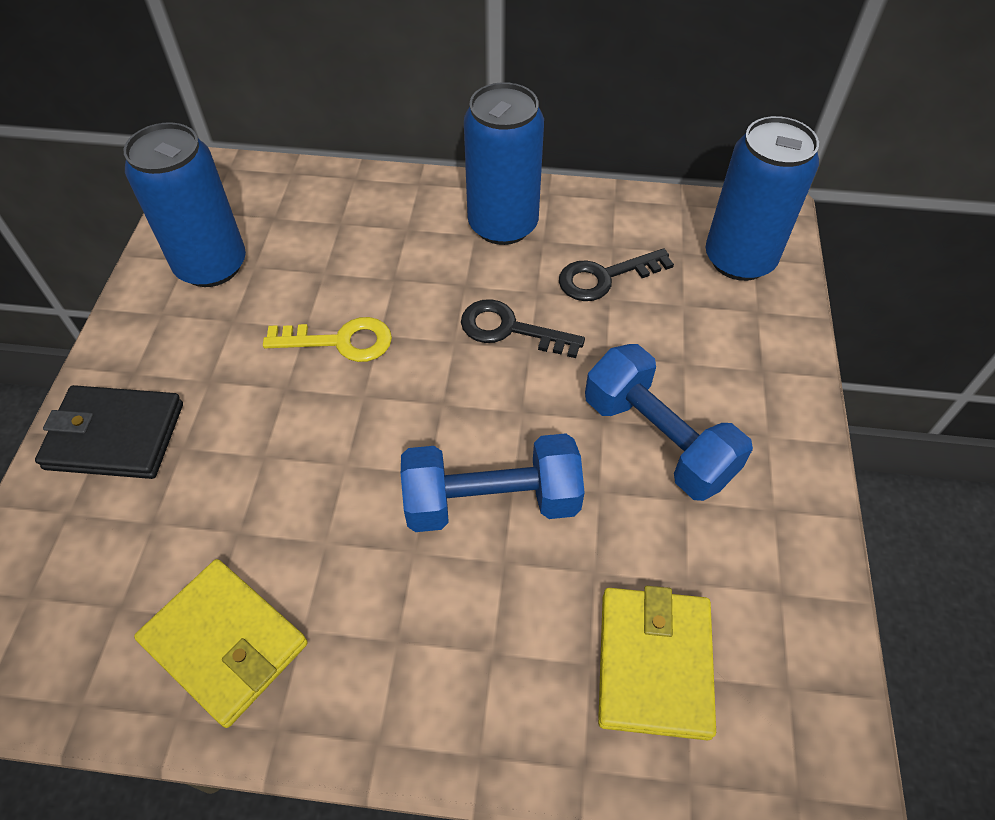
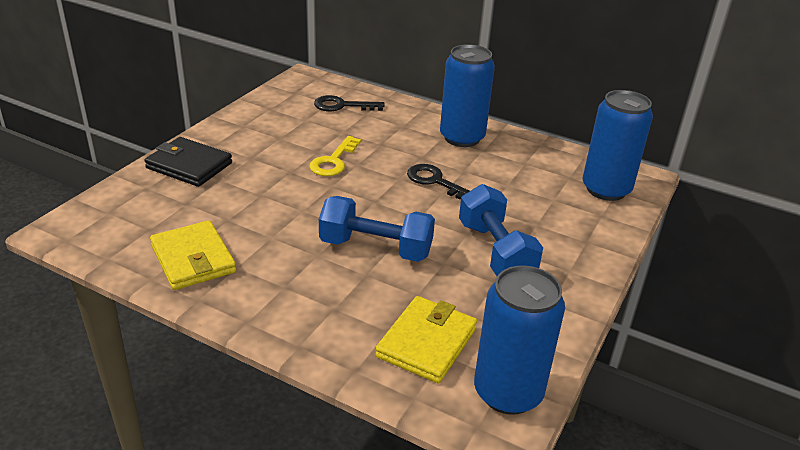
camera: 20 degrees right, 20 degrees down
blue can [124,122,246,287] -> blue can moved to [474,266,565,415]
yellow key [263,317,392,362] -> yellow key turned 90 degrees clockwise [309,136,361,176]
black key [559,248,674,301] -> black key moved to [314,95,385,111]

